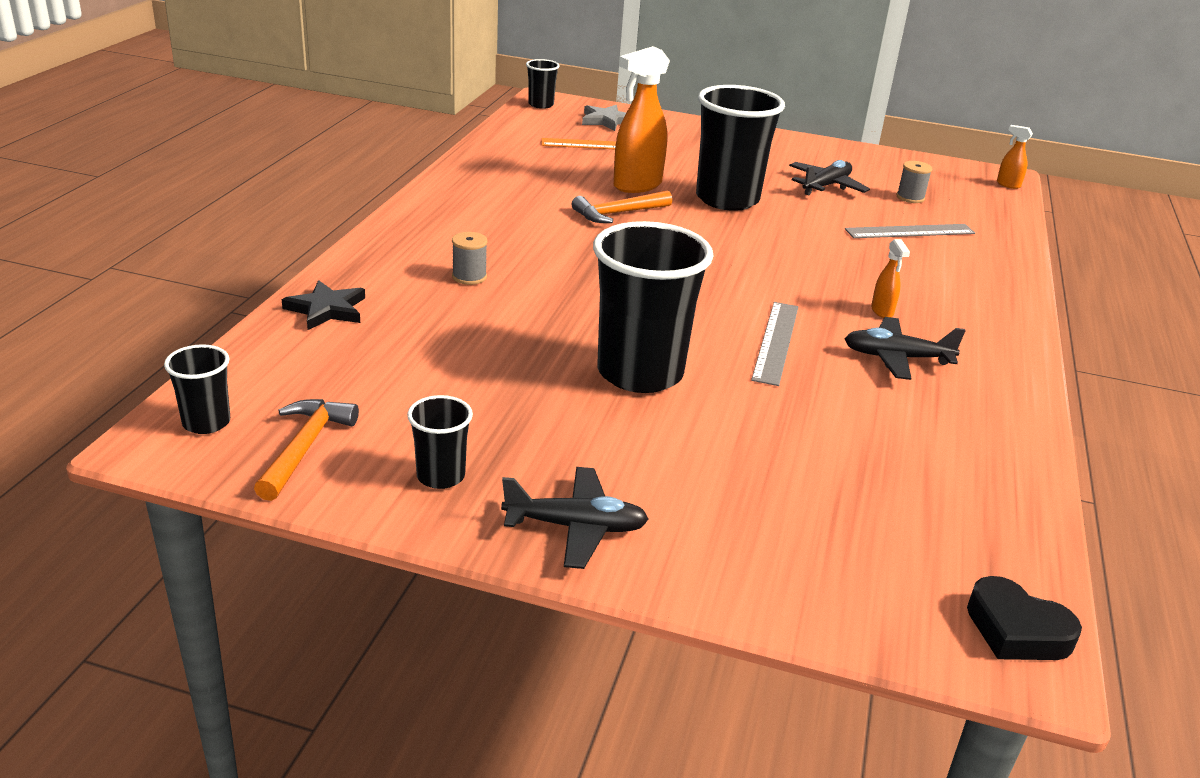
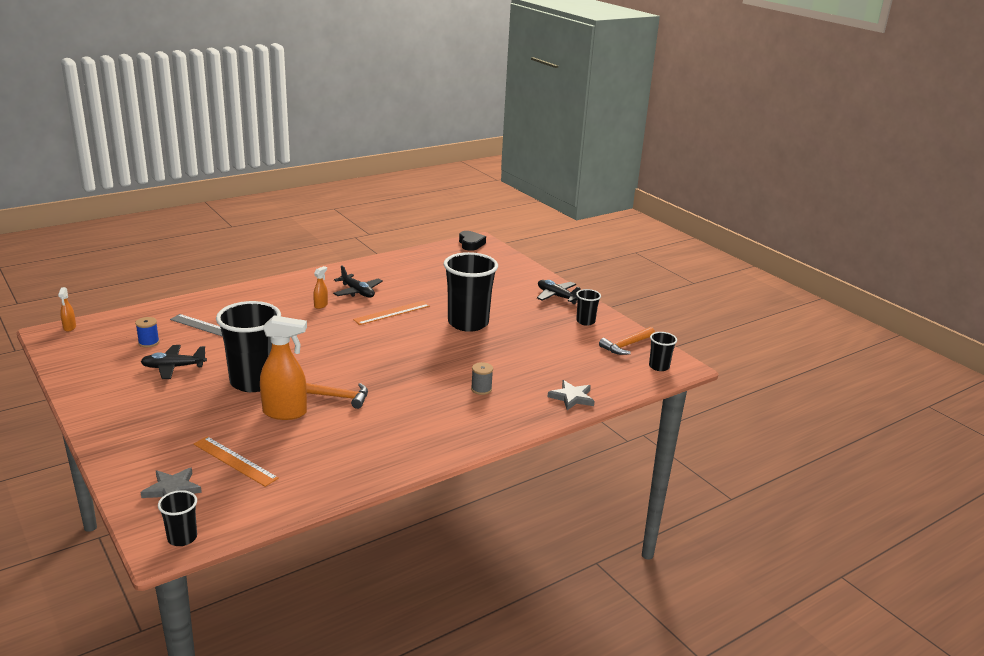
camera: 140 degrees left, 5 degrees down
black star [282,280,365,330] -> grey star [548,380,595,410]
grey ruler [751,302,798,386] -> orange ruler [353,301,430,325]
grey spool [896,161,932,203] -> blue spool [135,317,160,347]

